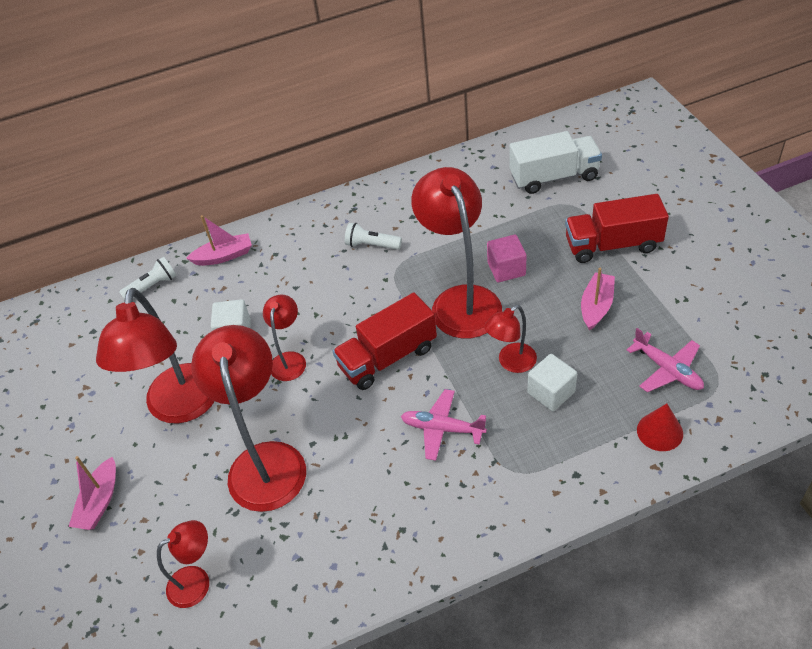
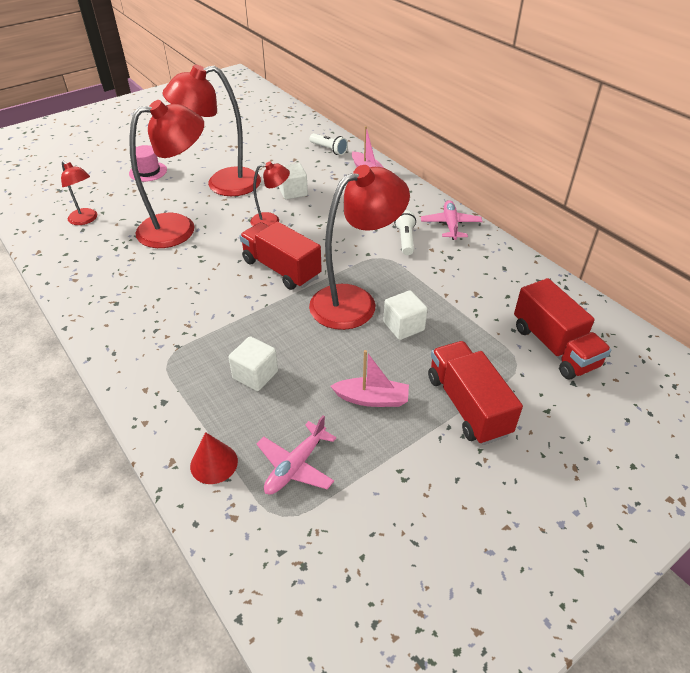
camera: 70 degrees right, 5 degrees down
pink boat [68,456,116,530] -> pink hat [129,145,167,182]
pink plane [401,389,487,461] -> pink plane moved to [421,200,482,240]
red lamp [484,305,537,373] -> none
pink cube [487,235,526,282] -> white cube [383,290,428,340]
white truck [510,131,602,194] -> red truck [514,278,611,380]

